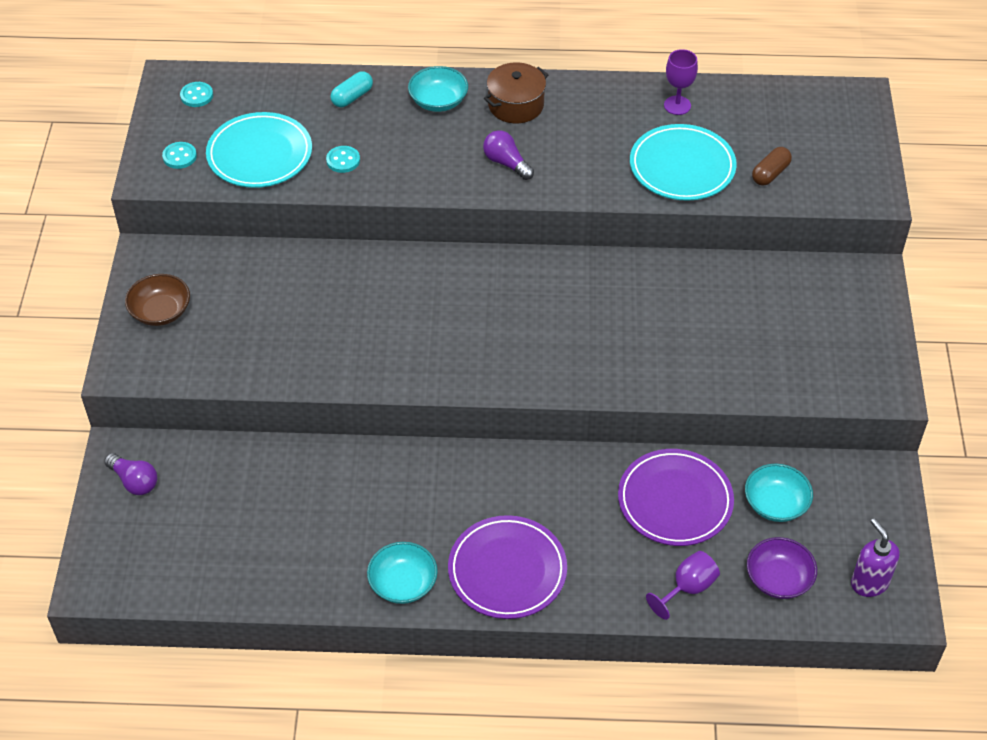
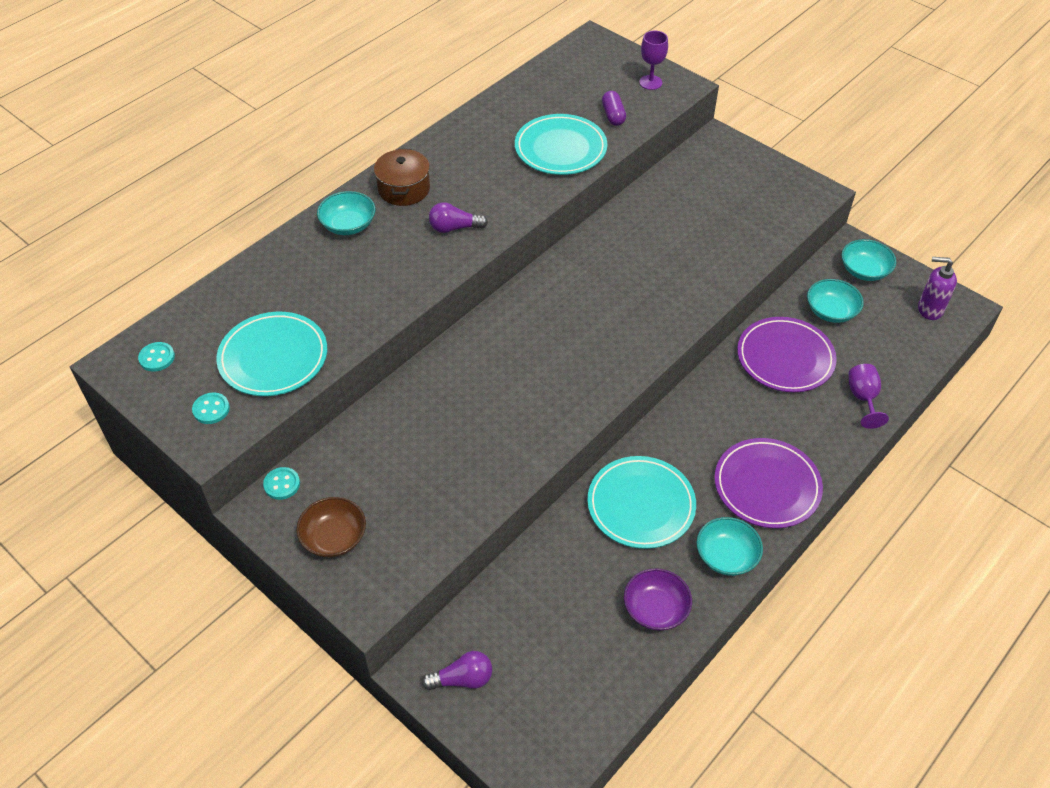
camera: 50 degrees left, 0 degrees up
turquoise button [326,146,360,173] -> turquoise button moved to [263,467,300,500]
turquoise capsule [331,71,373,107] -> none
purple goblet [664,49,698,115] -> purple goblet moved to [639,31,668,90]
purple bowl [747,537,817,599] -> purple bowl moved to [624,568,692,631]
brown capsule [752,147,792,186] -> purple capsule [602,91,626,126]
none -> turquoise plate [587,456,696,549]
none -> turquoise bowl [842,239,896,281]

